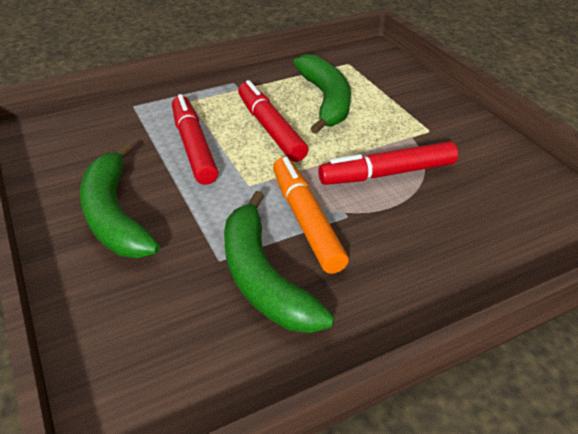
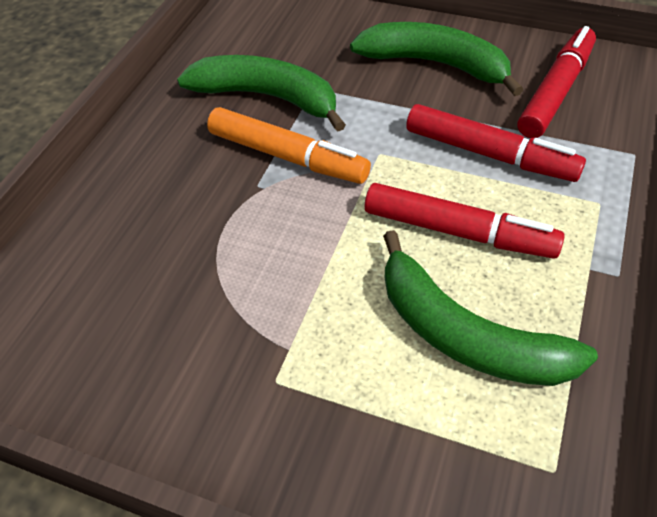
camera: 140 degrees right, 10 degrees up
red marker [318,141,458,185] -> red marker moved to [518,26,596,138]

